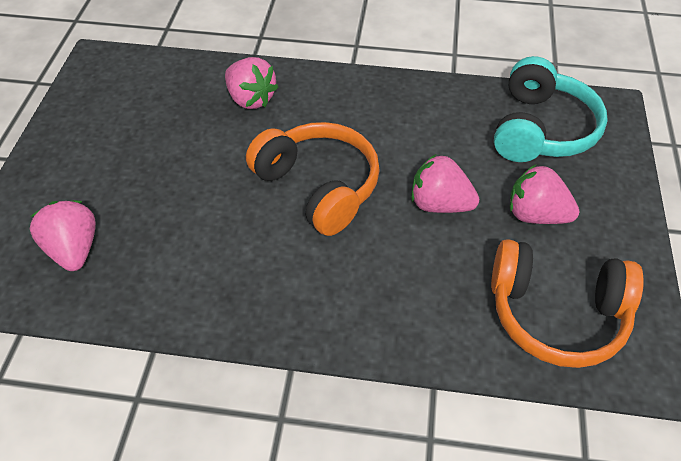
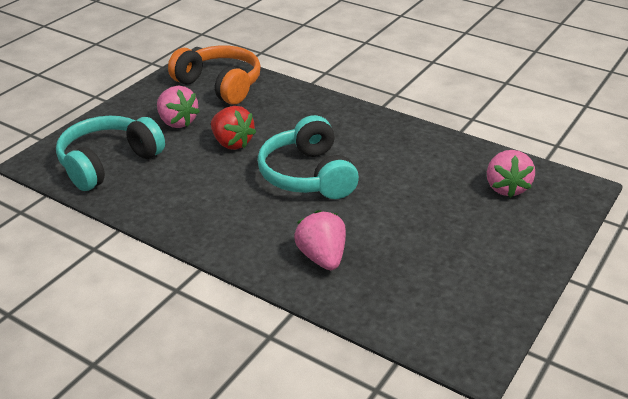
camera: 155 degrees left, 15 degrees down
orange headphones [246,122,380,236] -> turquoise headphones [257,115,359,199]
pink strawberry [411,154,479,213] -> red strawberry [211,106,256,150]

